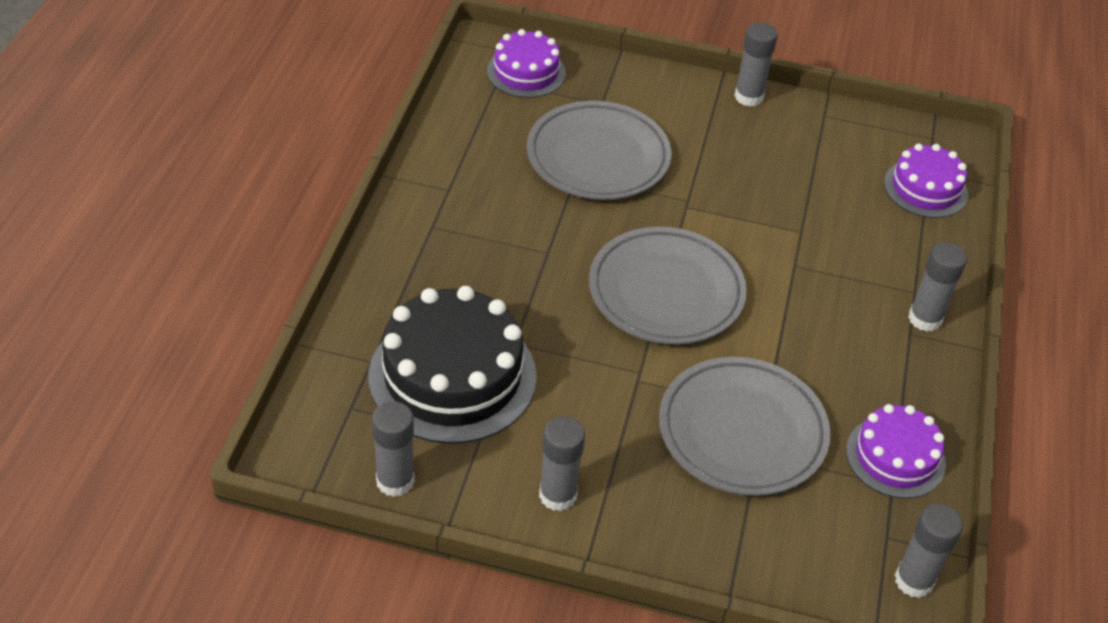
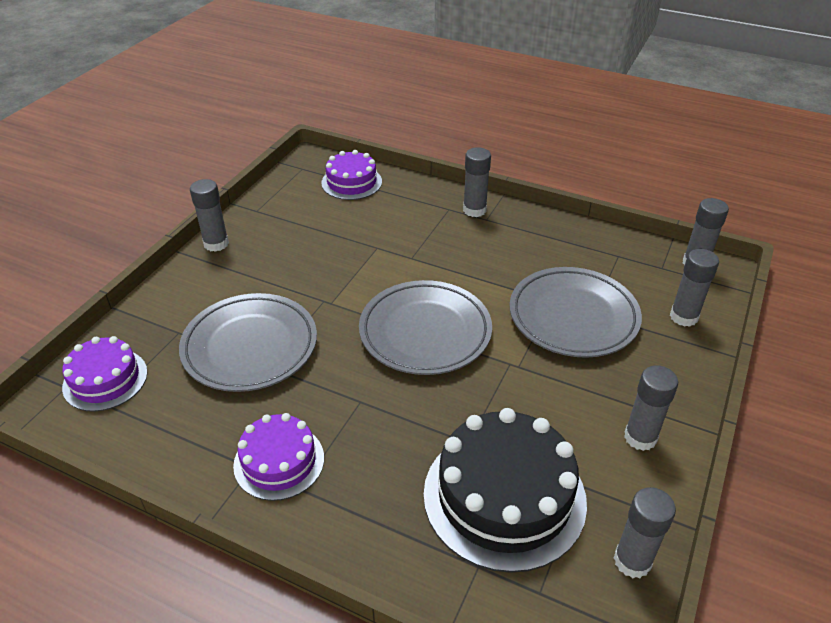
camera: 75 degrees left, 5 degrees down
purple cake [846,404,946,499] -> purple cake moved to [233,413,324,501]
none -> grey glue stick [670,249,719,327]

